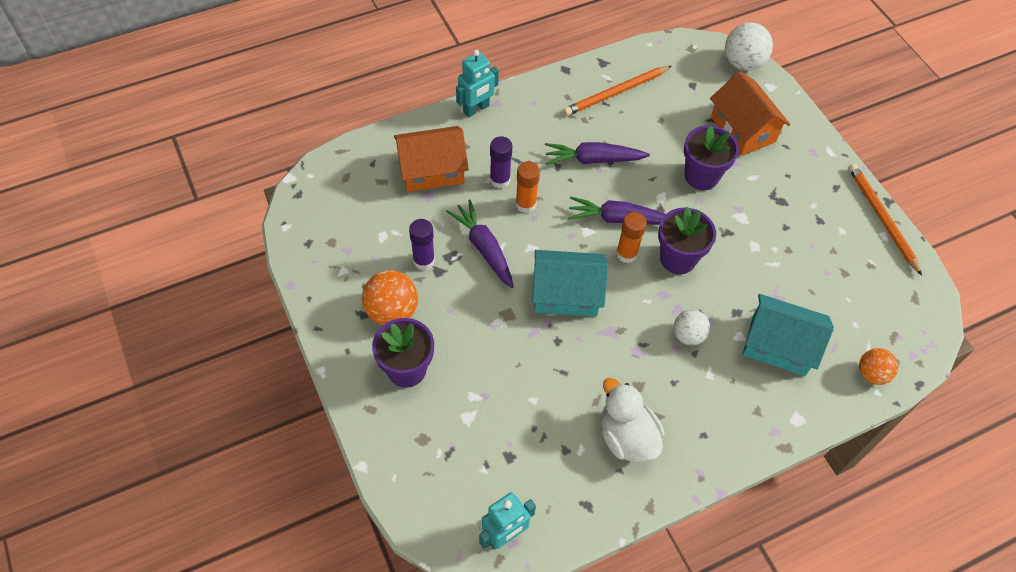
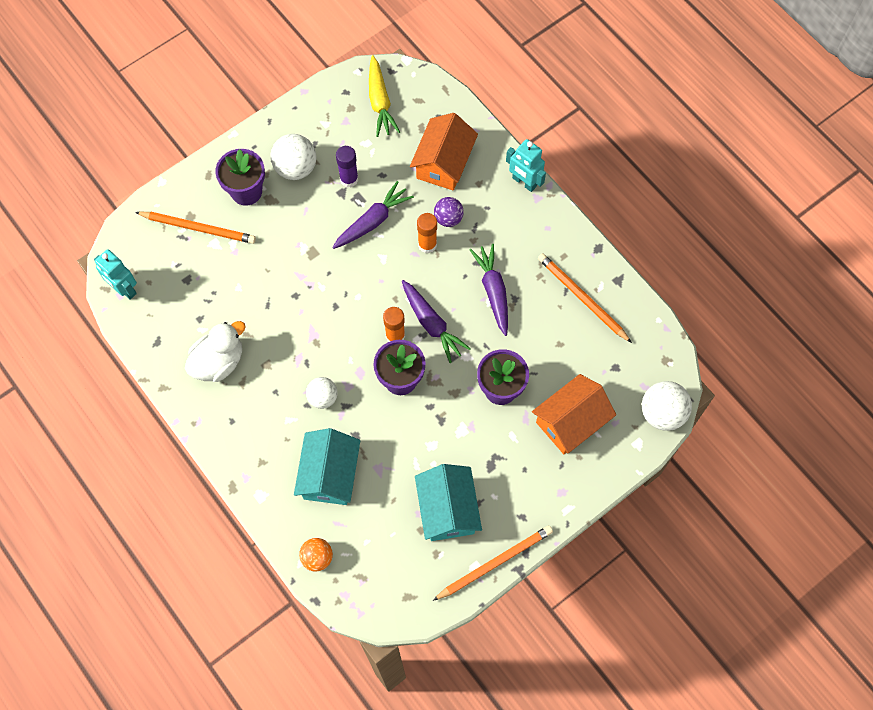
camera: 80 degrees right, 10 degrees up
orange ball [362,270,418,325] -> white ball [270,134,316,180]
orange house [394,126,469,192] -> orange house turned 45 degrees clockwise [410,113,478,191]
purple glue stick [490,136,512,188] -> purple ball [434,197,464,227]
turquoise house [532,250,608,316] -> turquoise house moved to [415,464,482,541]
purple carrot [568,196,666,225] -> purple carrot turned 150 degrees clockwise [402,280,471,363]
none -> orange pencil [135,212,256,244]
none -> yellow carrot [369,55,400,137]

